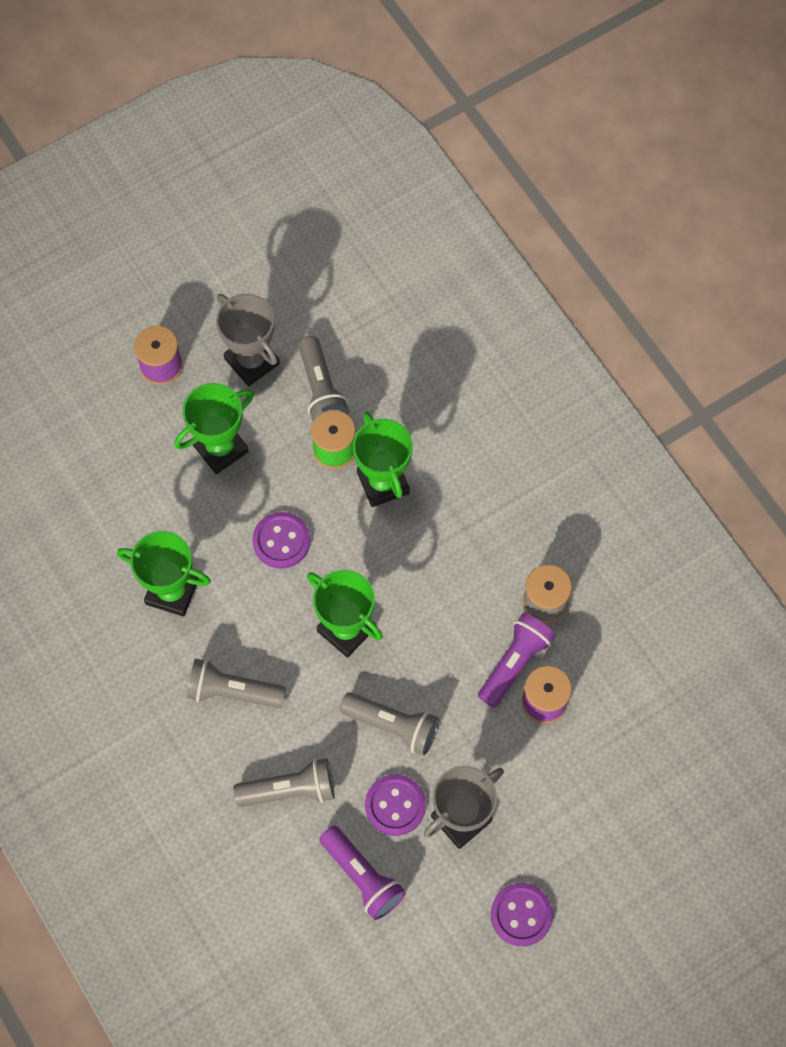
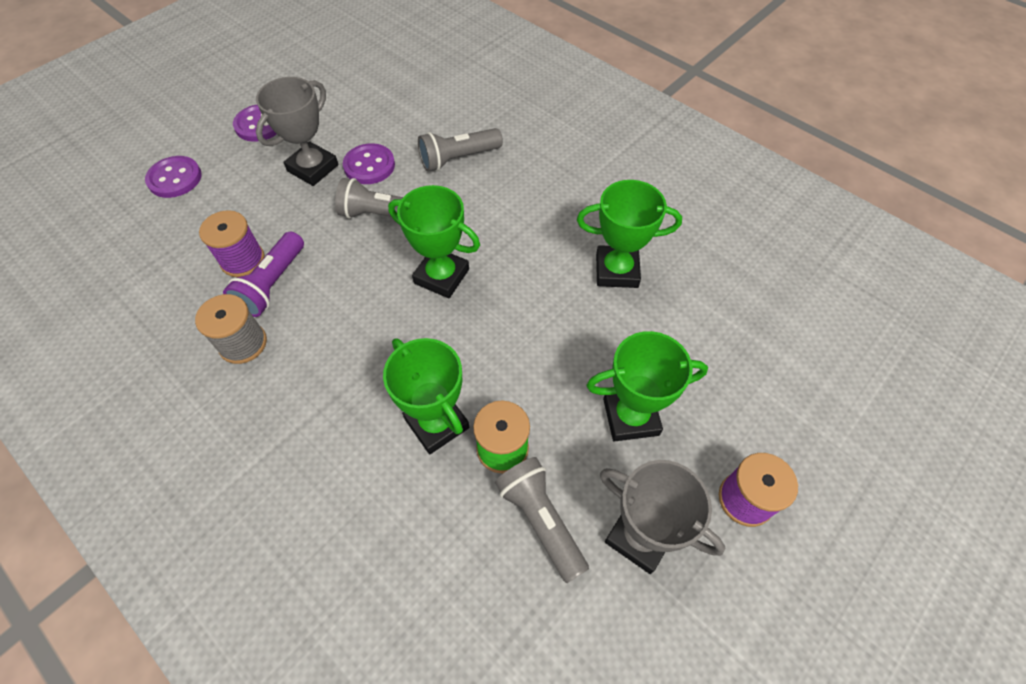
camera: 165 degrees right, 10 degrees down
green trophy [174,383,254,474] -> green trophy turned 45 degrees clockwise [586,331,708,441]
grey flashlight [186,659,286,708] -> none
purple button [252,512,310,569] -> purple button moved to [145,156,202,198]
purple flashlight [319,826,406,920] -> none

